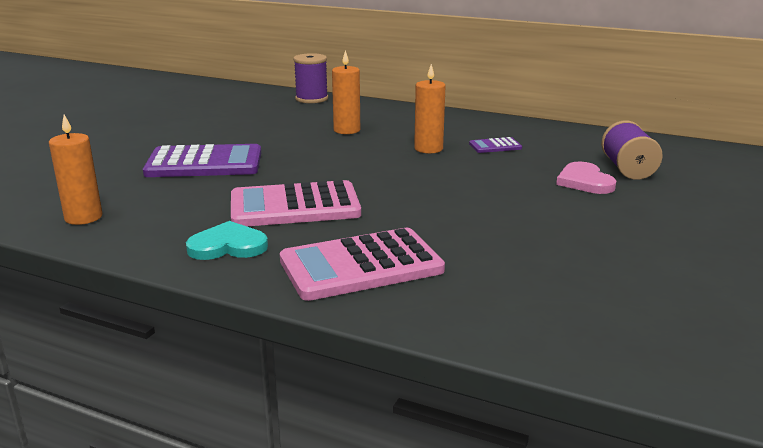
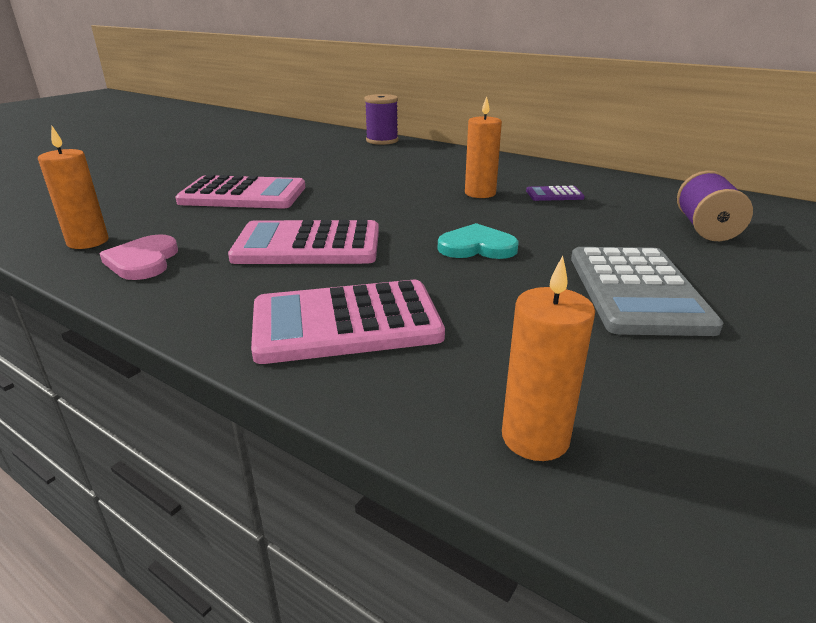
camera: 10 degrees right, 5 degrees up
purple calculator [143,144,261,177] -> pink calculator [175,175,305,209]
turquoise heart [186,221,268,260] -> turquoise heart moved to [438,223,519,259]
orange candle [332,50,360,134] -> orange candle moved to [502,256,595,461]
pink heart [556,162,616,194] -> pink heart moved to [99,234,178,280]
none -> grey calculator [571,247,723,336]

